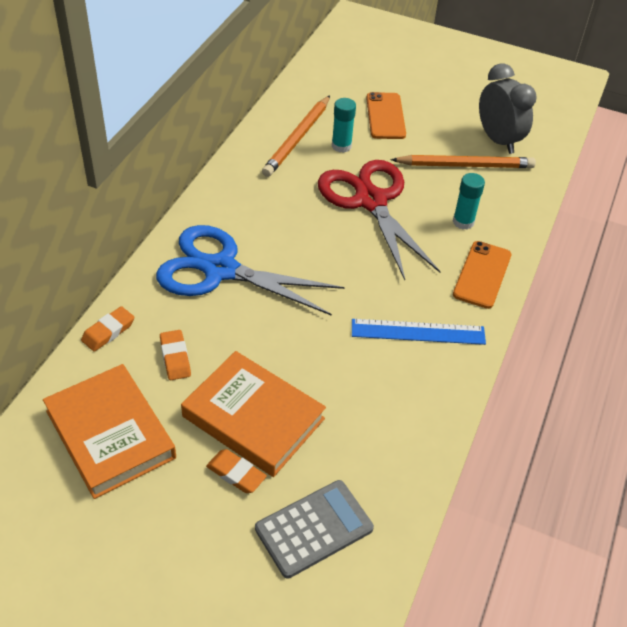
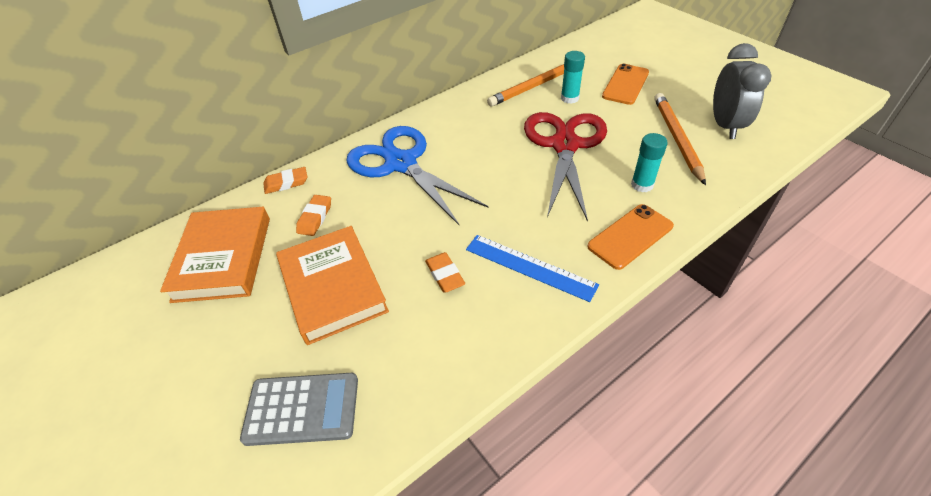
camera: 35 degrees right, 0 degrees up
orange eraser [206,449,267,493] -> orange eraser moved to [425,252,465,293]
orange pencil [390,155,536,168] -> orange pencil turned 120 degrees counterclockwise [654,93,706,185]

